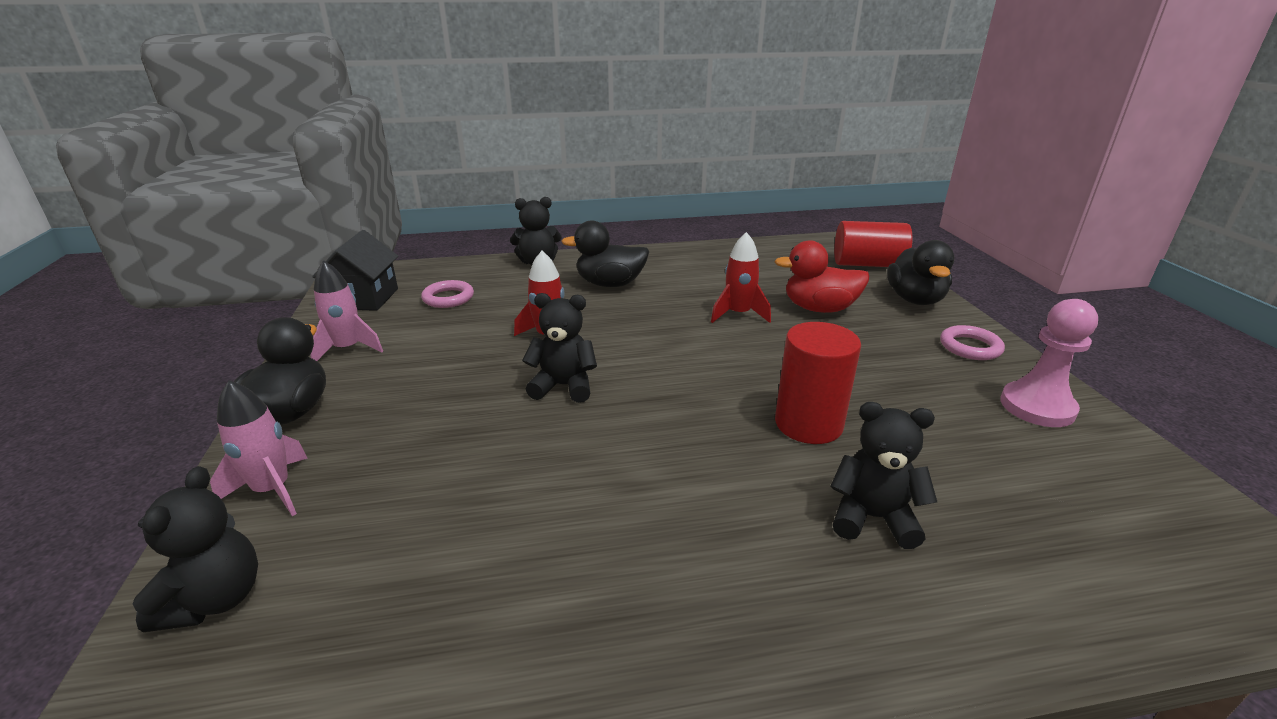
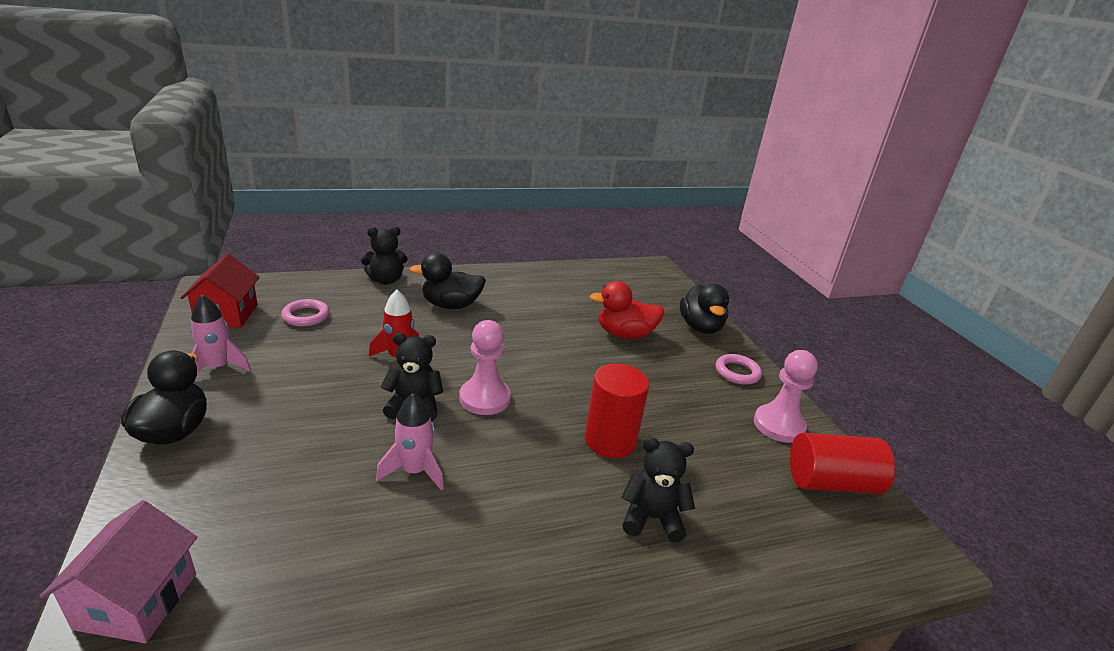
camera: 10 degrees left, 0 degrees up
black teddy bear [133,466,258,632] -> pink house [39,500,197,643]
pink rocket [210,380,308,516] -> pink rocket moved to [376,393,444,491]
black house [312,230,398,311] -> red house [181,254,260,328]
red rocket [711,232,771,323] -> none
red cylinder [834,221,912,267] -> red cylinder moved to [790,433,895,494]
none -> pink pawn [459,320,511,415]

